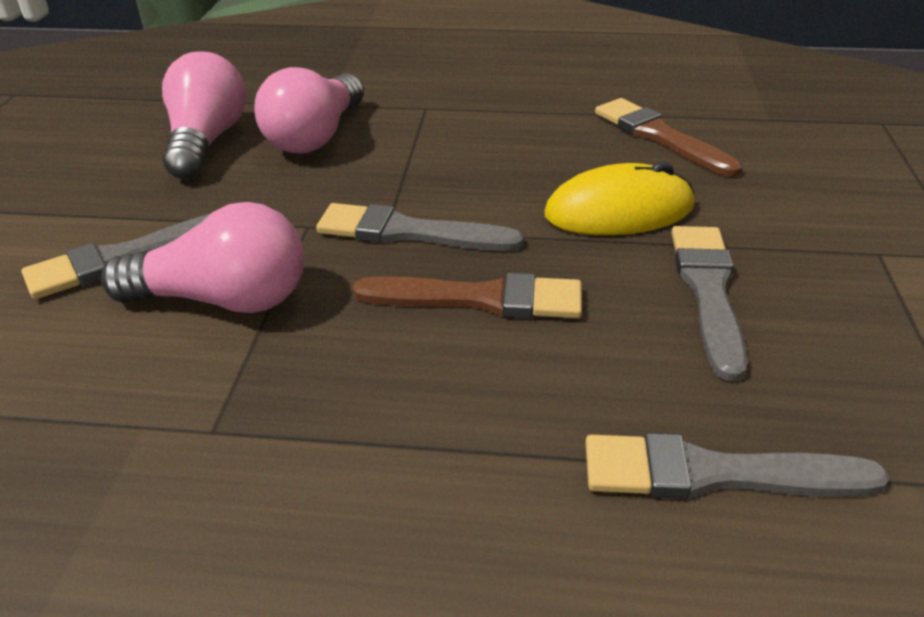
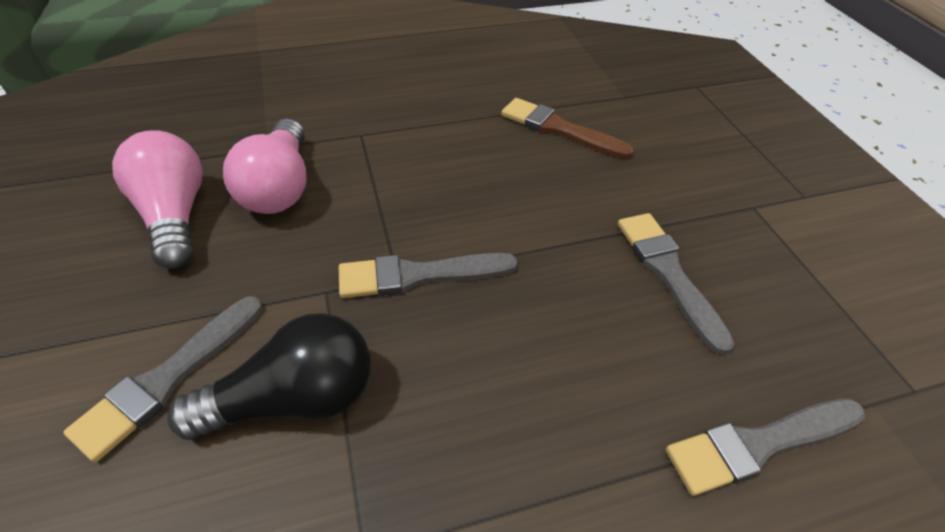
camera: 25 degrees left, 10 degrees up
pink light bulb [101,202,304,313] -> black light bulb [167,313,371,440]
brown brush [352,273,582,318] -> none
yellow mouse [544,161,695,235] -> none

